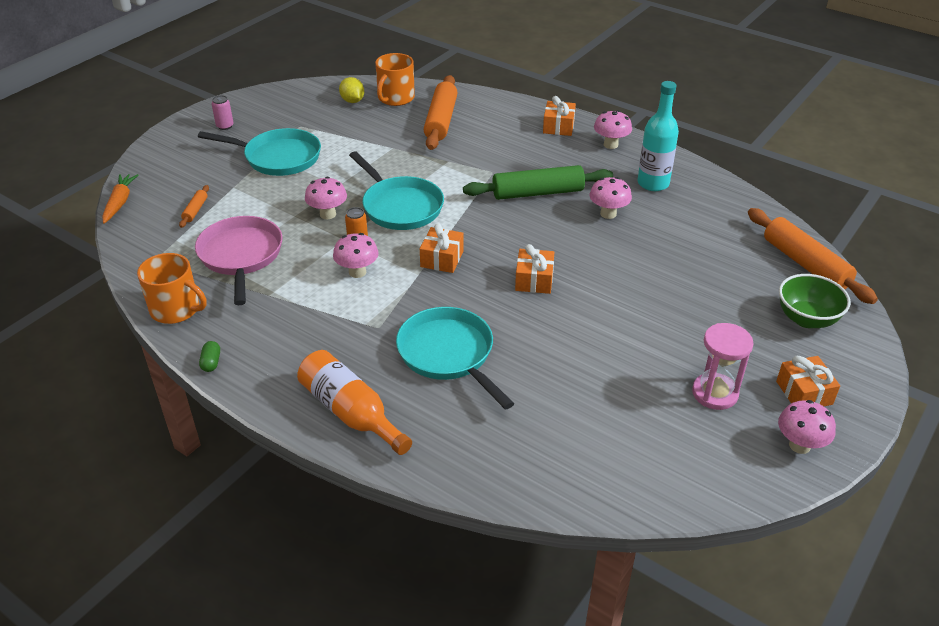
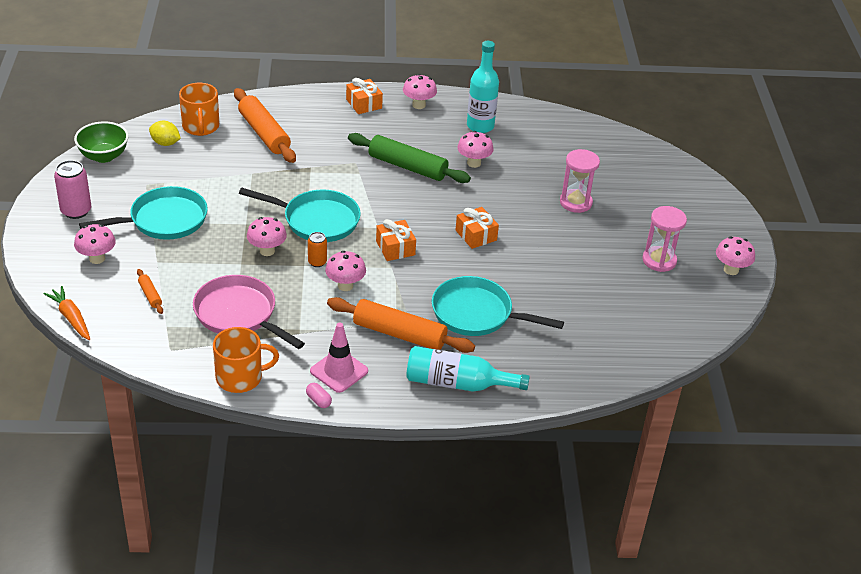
camera: 40 degrees left, 0 degrees up
green capsule [199,341,220,372] -> pink capsule [306,383,332,408]
pink can [212,95,234,130] -> pink can [54,160,91,219], size x1.67
orange bottle [297,350,412,455] -> turquoise bottle [406,346,530,392]
green rolling pin [463,165,613,200] -> green rolling pin turned 75 degrees clockwise [348,133,471,183]
orange rolling pin [748,208,878,304] -> orange rolling pin moved to [327,297,475,353]
orange gift [776,356,840,406] -> none
green bowl [779,274,851,328] -> green bowl moved to [74,121,129,163]
none -> pink mushroom [74,224,116,264]
none -> pink traffic cone [310,323,368,393]
none -> pink hourglass [560,149,600,213]

